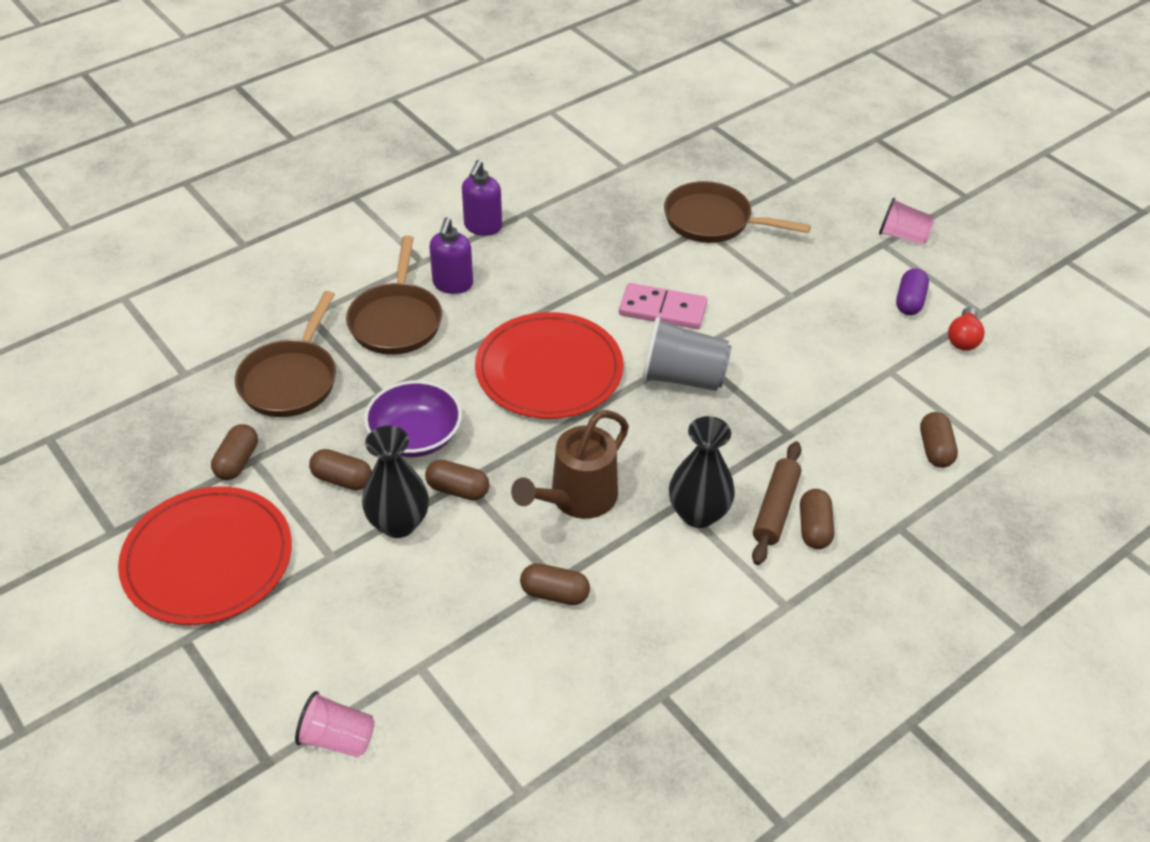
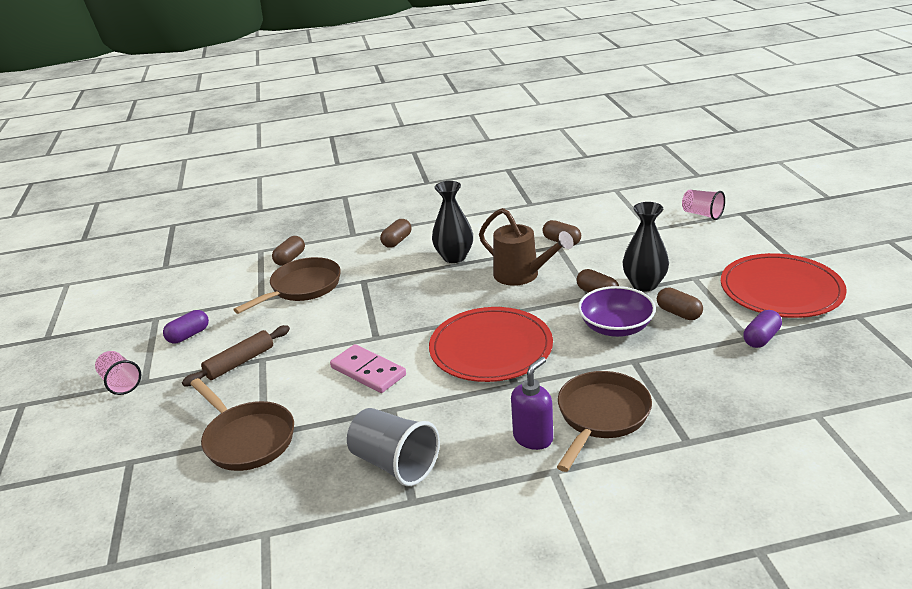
camera: 150 degrees left, 15 degrees down
brown capsule [211,424,258,480] -> purple capsule [743,310,782,348]
brown pan [235,291,336,417] -> brown pan moved to [233,257,341,314]
purple soap dispenser [462,160,502,236] -> none
brown watering can [511,410,629,519] -> brown watering can turned 60 degrees clockwise [479,208,574,286]
grey cup [641,317,731,391] -> grey cup moved to [347,408,440,486]
brown rolling pin [752,441,801,565] -> brown rolling pin moved to [182,325,290,387]
red light bulb [948,307,985,351] -> none

